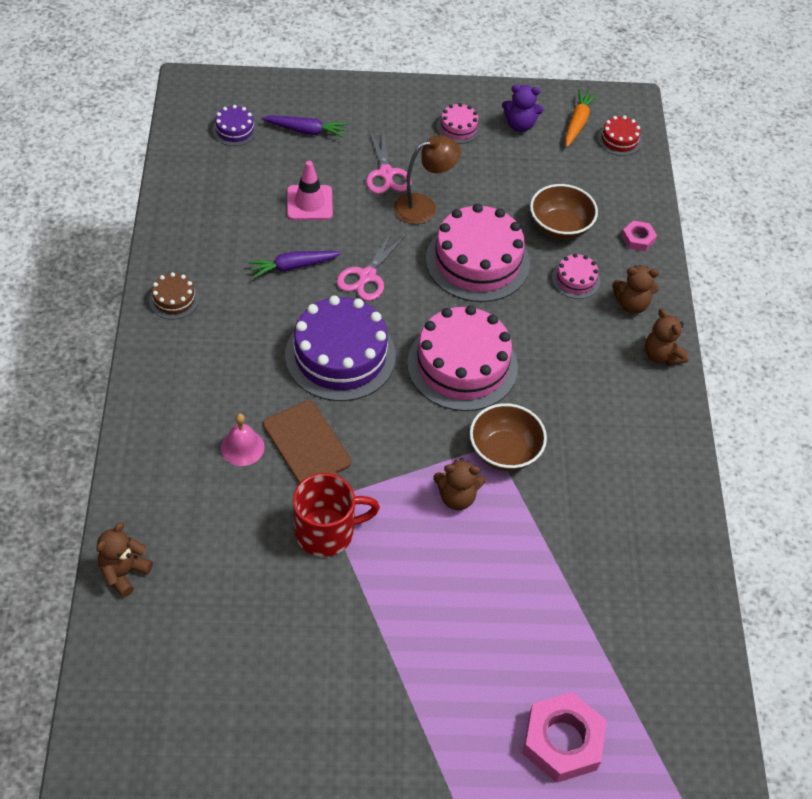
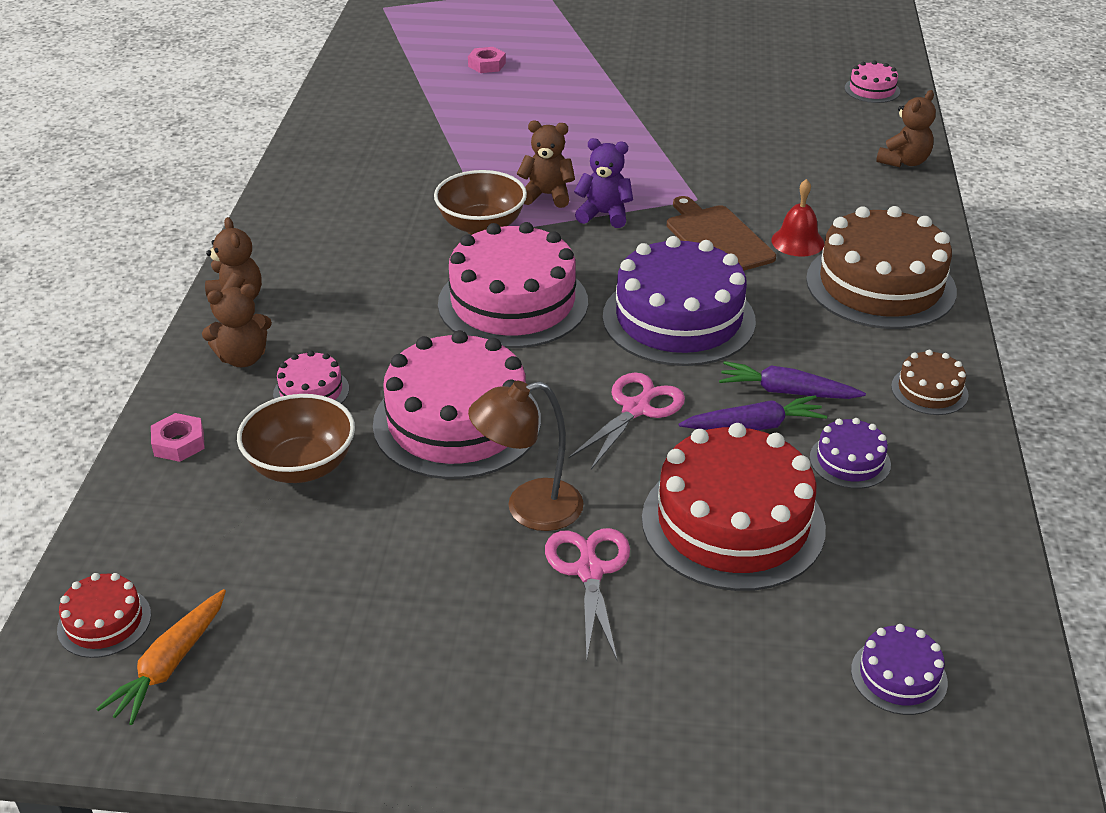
camera: 170 degrees left, 15 degrees down
pink bell [221,413,265,466] -> red bell [771,179,824,257]
purple carrot [261,115,347,138] -> purple carrot moved to [719,361,866,399]
pink traffic cone [287,161,333,220] -> red cake [642,423,826,591]
red mug [293,473,380,557] -> none
pink cake [437,103,481,144] -> pink cake moved to [844,61,900,103]
purple teddy bear [502,84,544,132] -> purple teddy bear moved to [574,138,633,228]
pink nut [523,692,607,783] -> pink nut [468,47,506,73], size x0.51
brown teddy bear [612,265,659,314] -> brown teddy bear turned 150 degrees clockwise [202,284,272,367]
none -> brown cake [806,206,957,329]
none -> purple cake [810,418,891,489]

